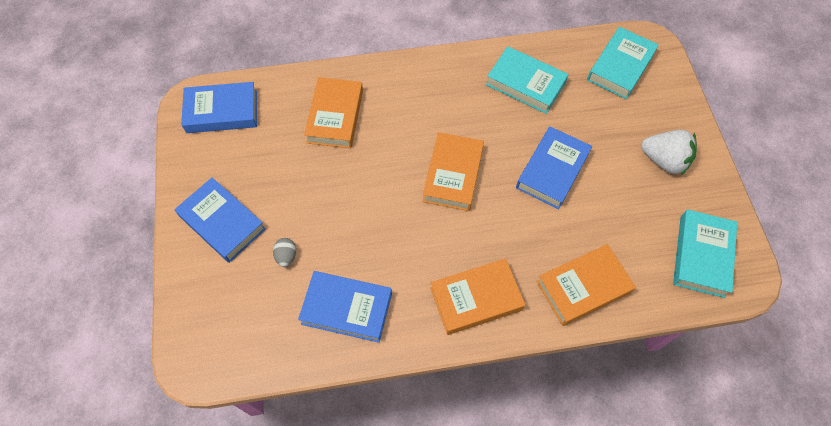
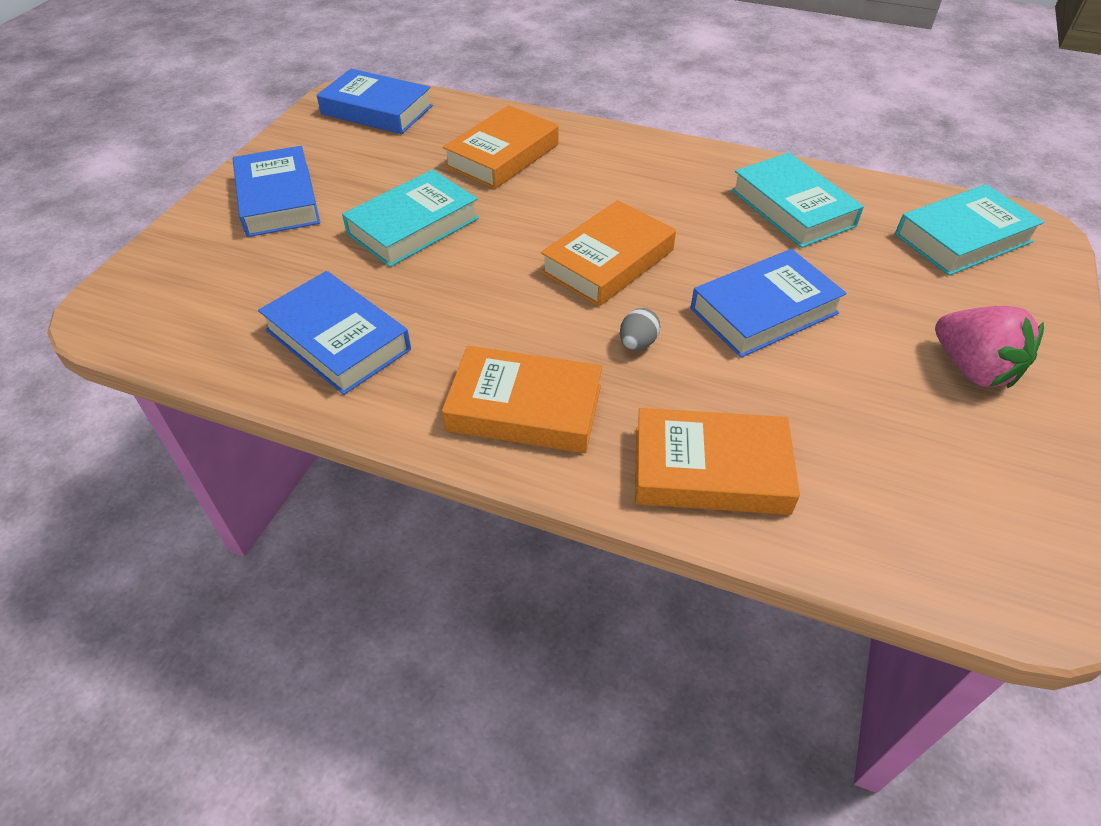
camera: 30 degrees right, 15 degrees down
grey egg [273,238,296,267] -> grey egg moved to [620,308,660,350]
white strawberry [641,130,697,175] -> pink strawberry [935,306,1044,389]
turquoise book [673,209,737,298] -> turquoise book moved to [342,170,479,267]

